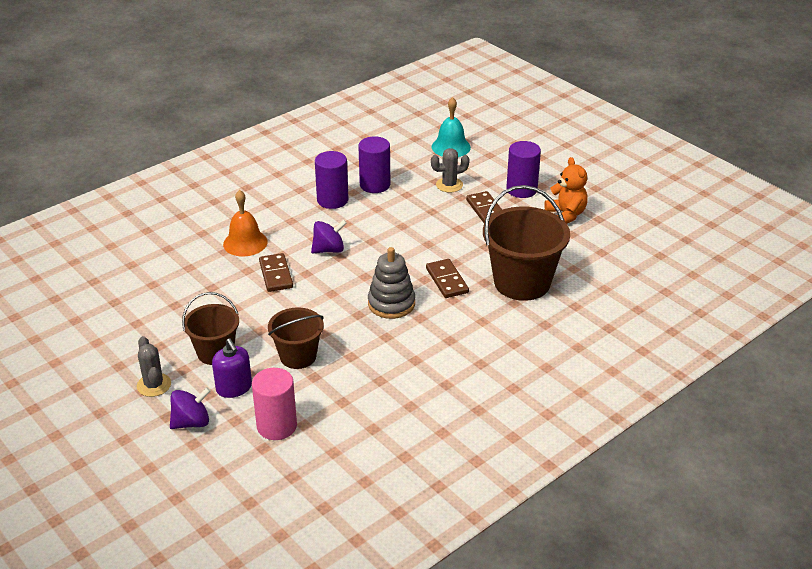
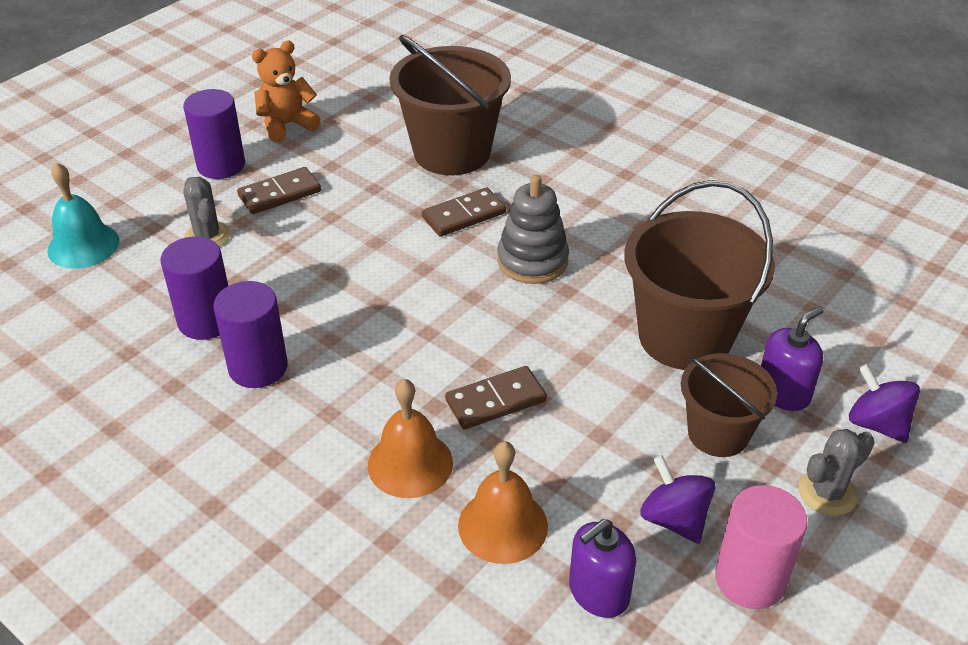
camera: 100 degrees left, 5 degrees up
pink cylinder [252,368,297,440] -> pink cylinder moved to [715,485,808,609]
brown bucket [268,307,324,369] -> brown bucket [624,180,775,370], size x1.67
purple spinning top [311,220,347,253] -> purple spinning top moved to [640,455,715,544]
none -> orange bell [458,441,548,564]
none -> purple soap dispenser [569,519,637,618]

